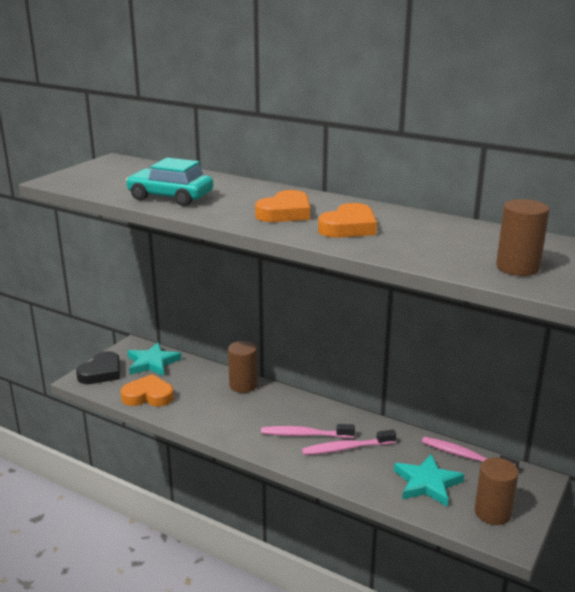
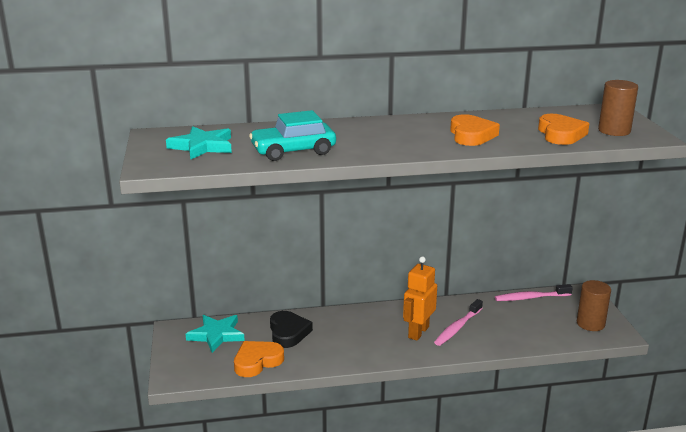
camera: 40 degrees left, 0 degrees up
black heart [76,351,120,384] -> black heart moved to [270,311,313,348]
brown cylinder [228,341,258,393] -> none
orange heart [255,190,310,222] -> orange heart moved to [538,114,589,145]
pink toothbrush [261,424,355,438] -> orange robot [403,256,437,341]
turquoise star [394,454,464,507] -> turquoise star moved to [166,126,232,160]

